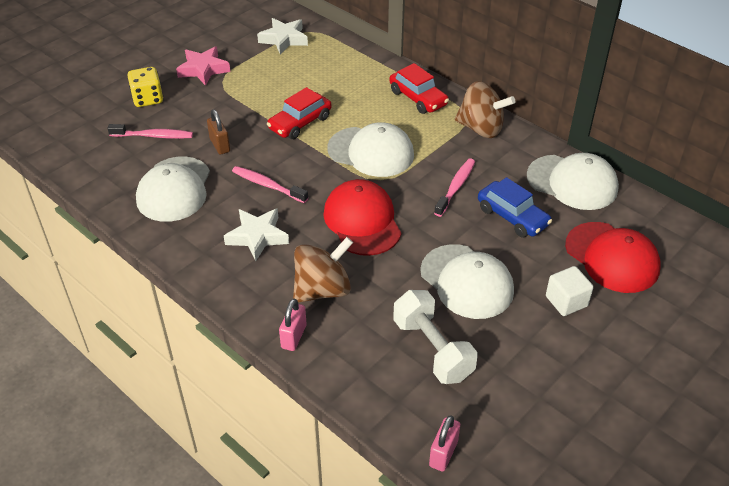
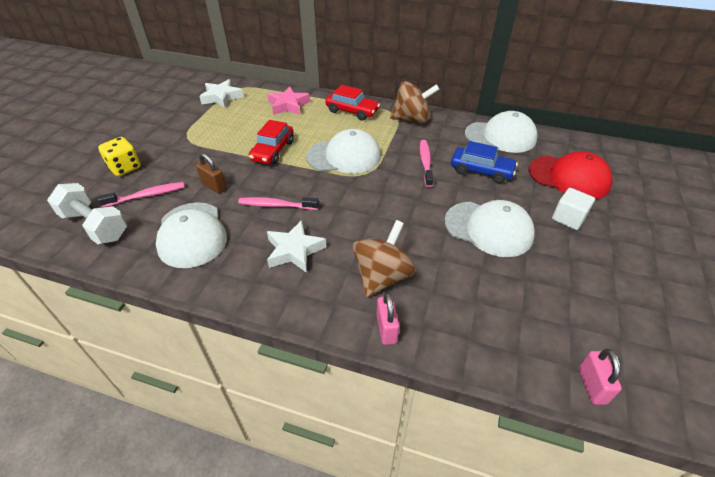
camera: 25 degrees left, 0 degrees up
pink star [176,46,230,86] -> pink star moved to [267,86,310,115]
red cap [323,179,401,256] -> none
white dumbbell [393,290,478,384] -> white dumbbell moved to [47,183,127,244]

